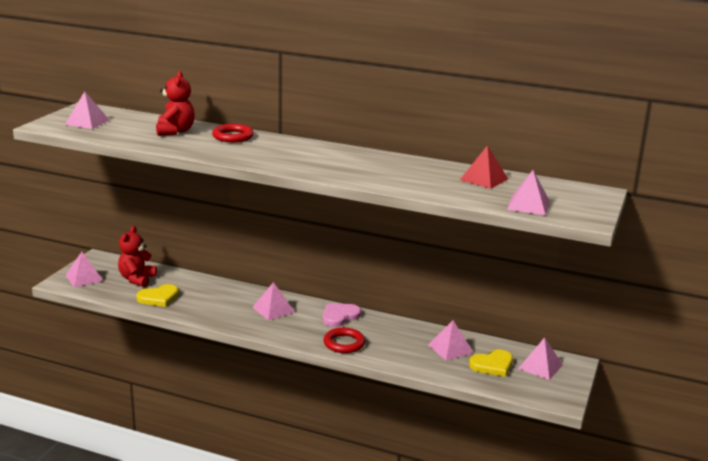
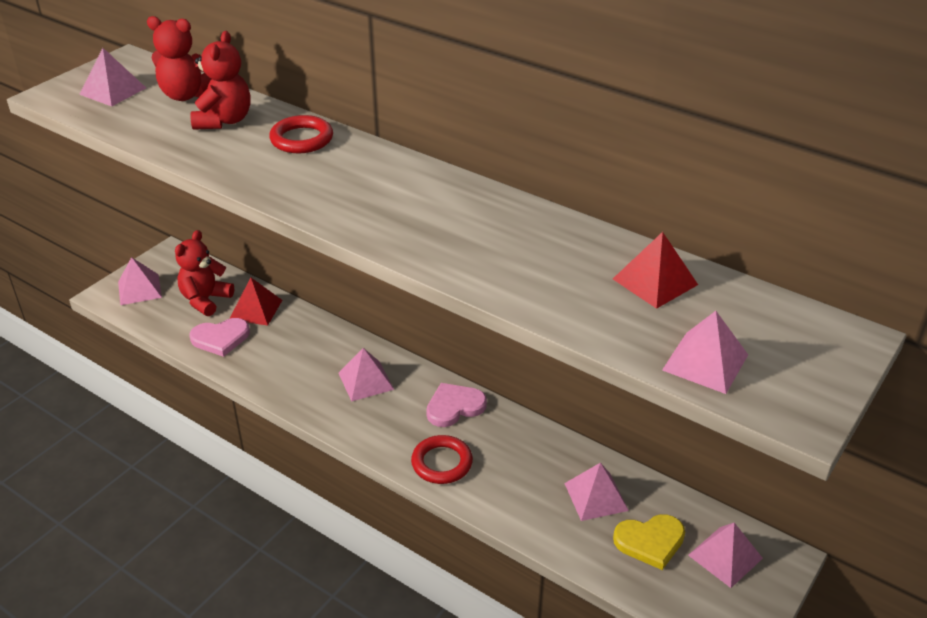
camera: 15 degrees right, 15 degrees up
yellow heart [136,284,179,307] -> pink heart [189,318,250,357]
none -> red teddy bear [147,16,211,101]
none -> red pyramid [230,277,282,326]

